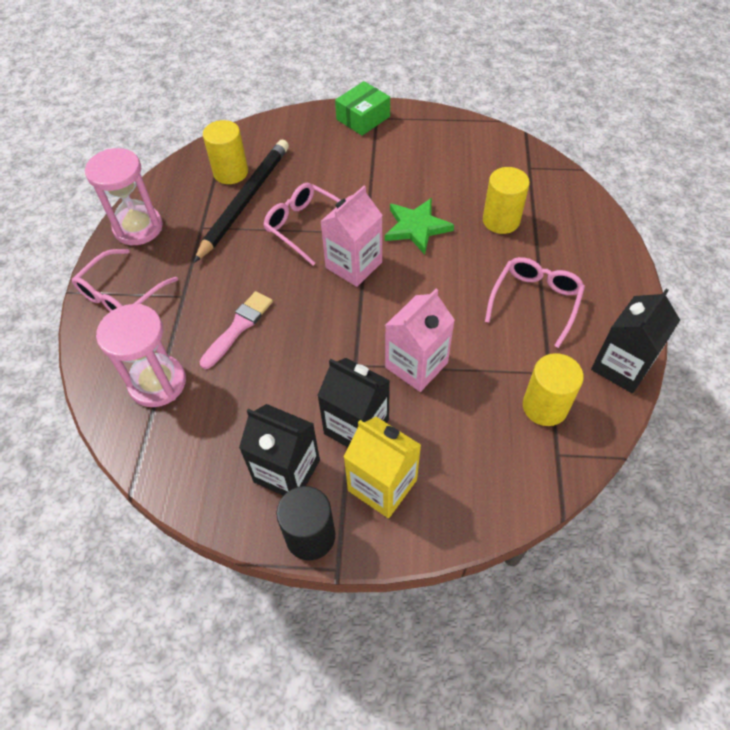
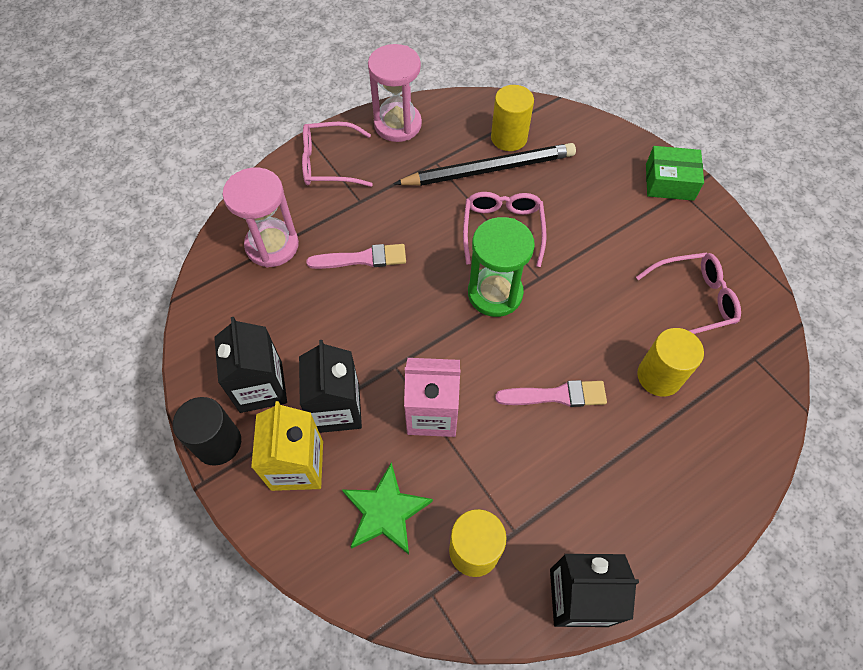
camera: 50 degrees right, 5 degrees up
pink carton [320,186,383,287] -> green hourglass [468,217,535,317]
green star [385,198,454,255] -> green star moved to [342,462,433,554]
pink glasses [485,257,585,348] -> pink glasses moved to [636,252,741,334]
none -> pink brush [495,380,607,407]

